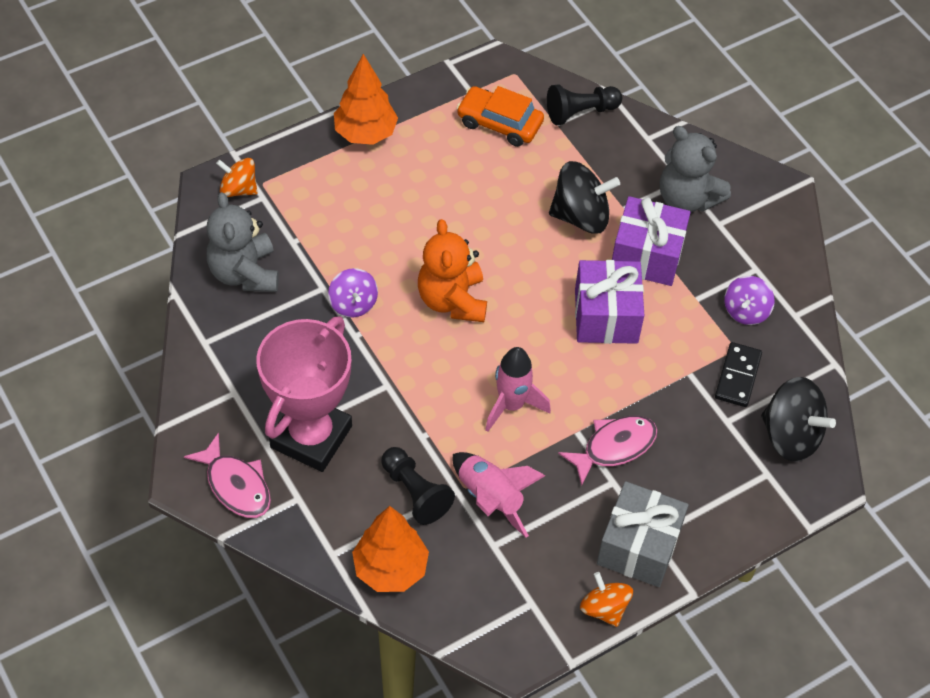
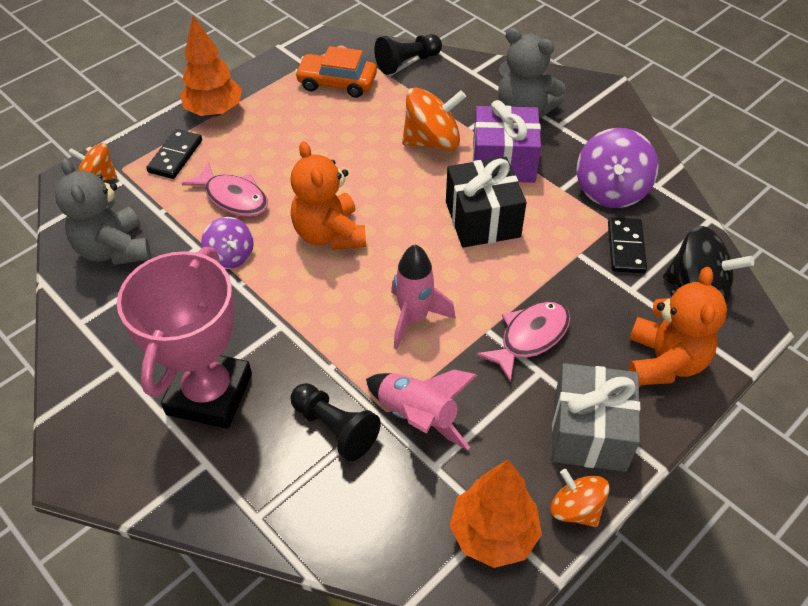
camera: 10 degrees left, 5 degrees down
pink fish [184,433,271,518] -> pink fish moved to [181,162,268,217]
orange tree [352,506,429,592] -> orange tree moved to [450,459,542,568]
black spinning top [549,161,620,234] -> orange spinning top [402,87,466,150]
purple gift [575,260,644,344] -> black gift [446,157,527,248]
purple spinning top [724,276,775,325] -> purple spinning top [576,128,659,208], size x1.60
none -> black domino [146,129,202,179]
none -> orange teddy bear [629,267,727,385]

